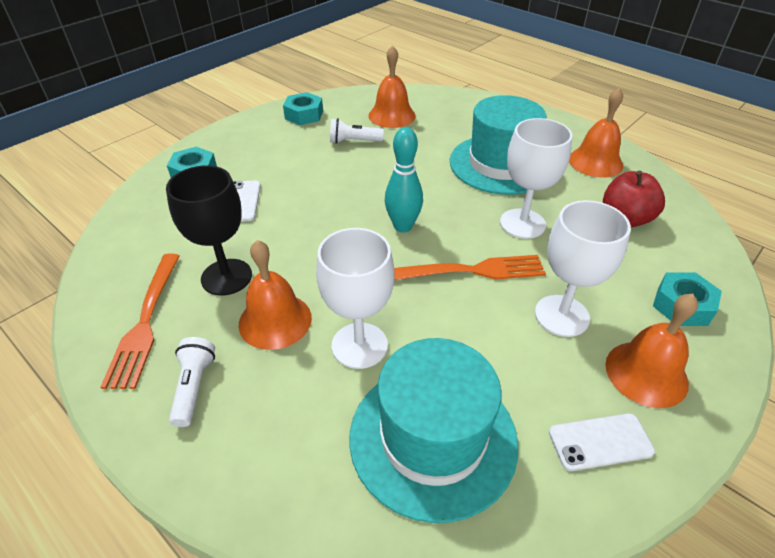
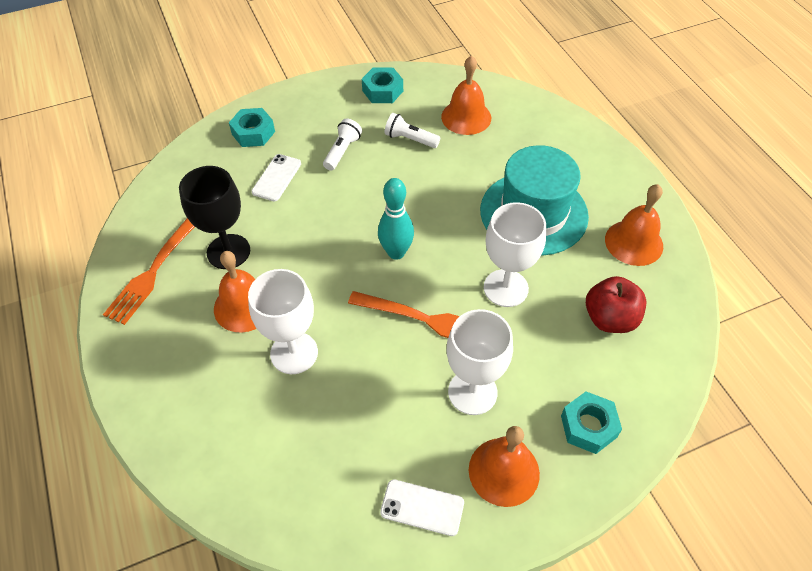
camera: 25 degrees right, 10 degrees up
white flashlight [169,337,215,427] -> white flashlight moved to [323,119,362,171]
turquoise hat [349,338,518,523] -> none

